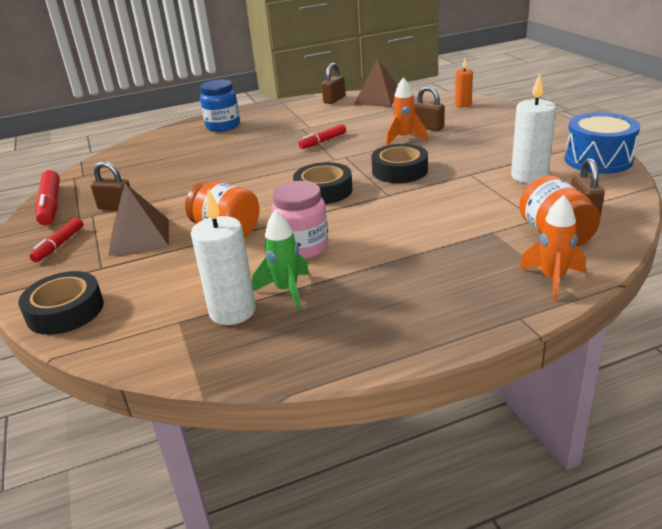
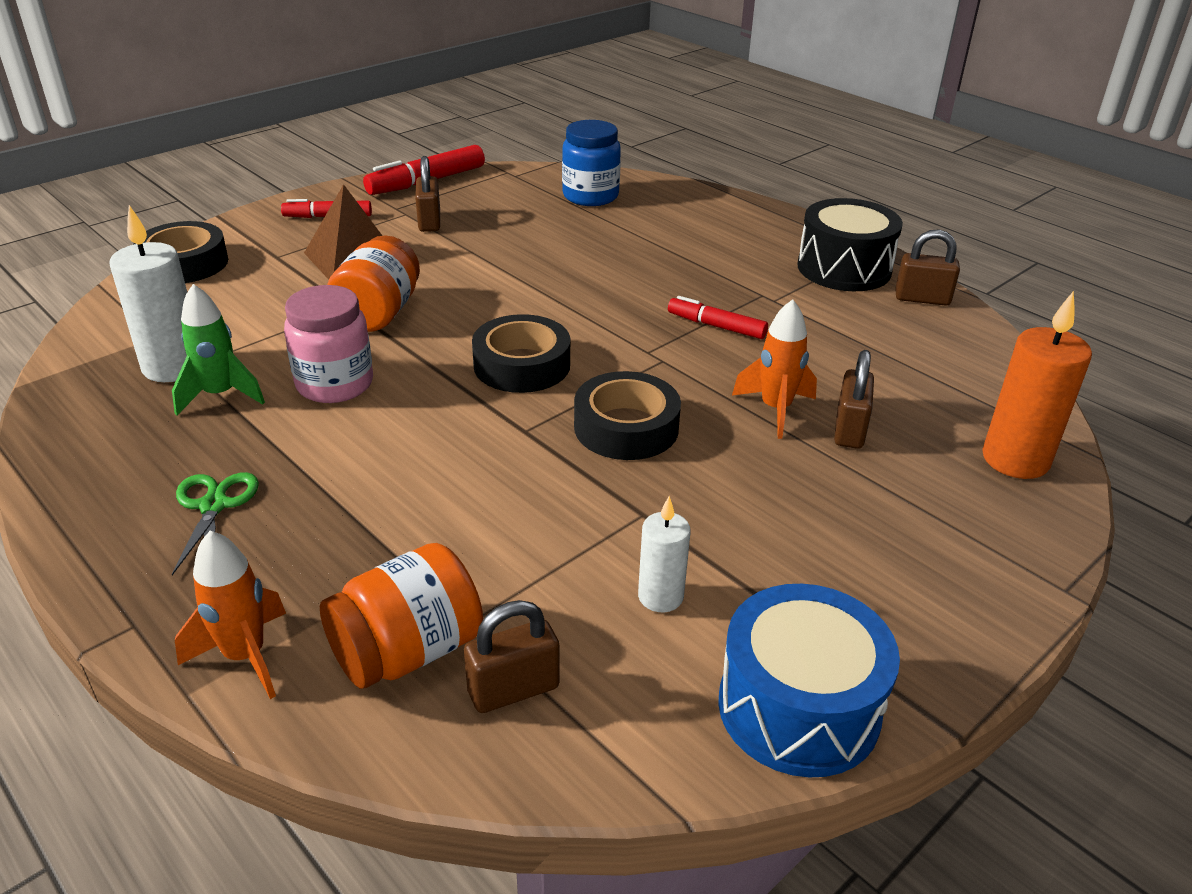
camera: 65 degrees right, 5 degrees up
blue jar [200,79,240,132] -> blue jar moved to [562,120,621,206]
brown pyramid [354,58,398,107] -> none
orange candle [455,58,473,107] -> orange candle [982,291,1092,479], size x1.70
white candle [511,73,556,184] -> white candle [638,496,691,612], size x0.59
none -> green scissors [172,472,259,575]
none -> black drum [797,198,903,291]

